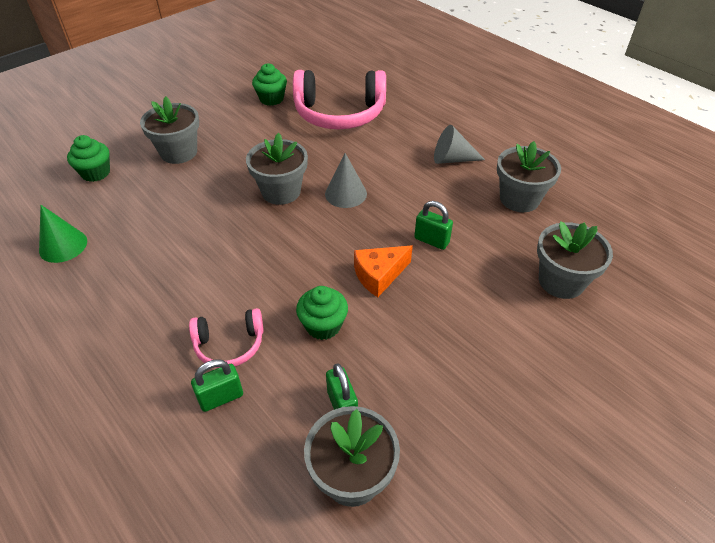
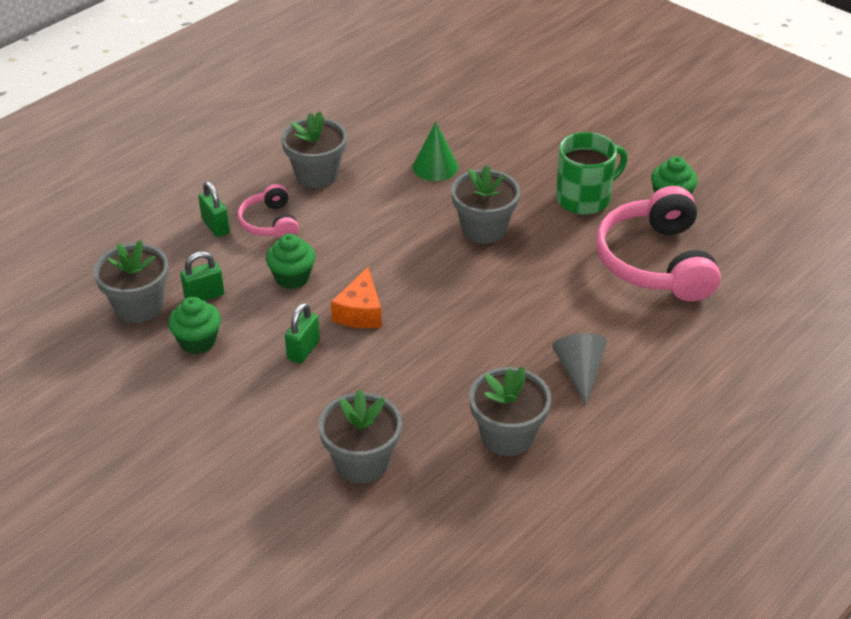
camera: 85 degrees right, 5 degrees down
green cone [39,205,87,263] -> green cone moved to [413,122,458,181]
green cupcake [67,135,110,182] -> green cupcake moved to [168,297,221,354]
grey flower pot [140,97,199,164] -> grey flower pot moved to [281,111,347,188]
grey cone [325,153,367,208] -> none
orange cheese [354,246,413,297] -> orange cheese turned 135 degrees counterclockwise [331,267,382,328]
green padlock [414,201,453,250] -> green padlock moved to [285,303,320,364]
none -> green mug [556,132,627,215]

